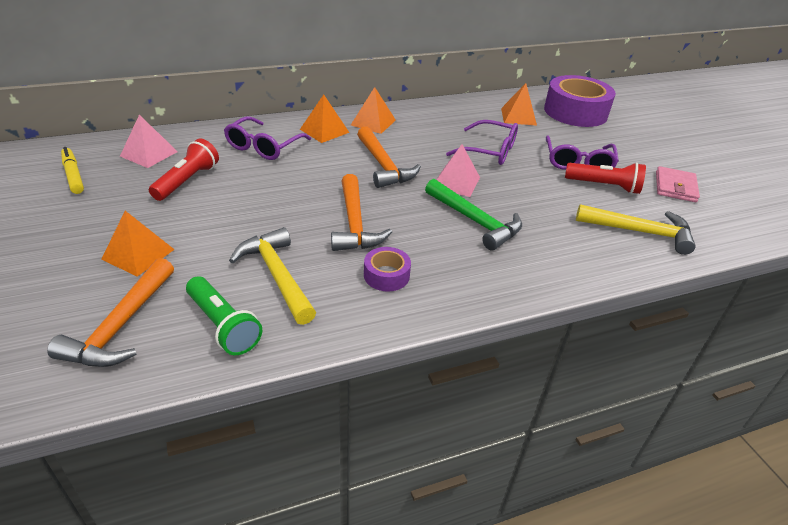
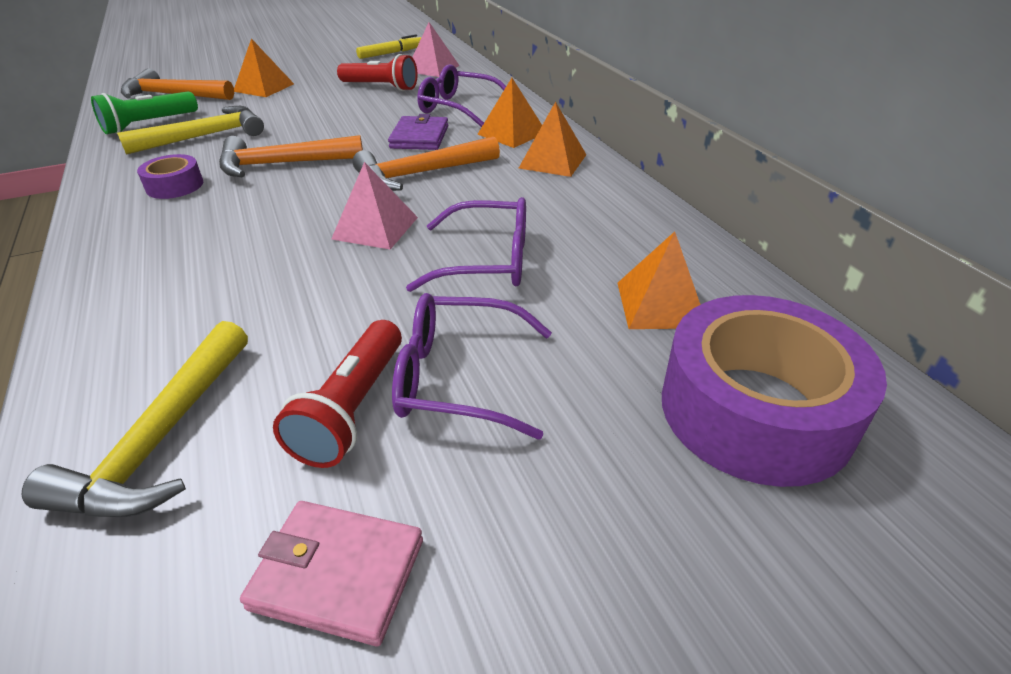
camera: 90 degrees right, 0 degrees up
green hammer [425,179,522,250] -> none
purple glasses [446,120,518,165] -> purple glasses turned 105 degrees counterclockwise [406,197,526,292]
none -> purple wallet [388,114,448,150]

